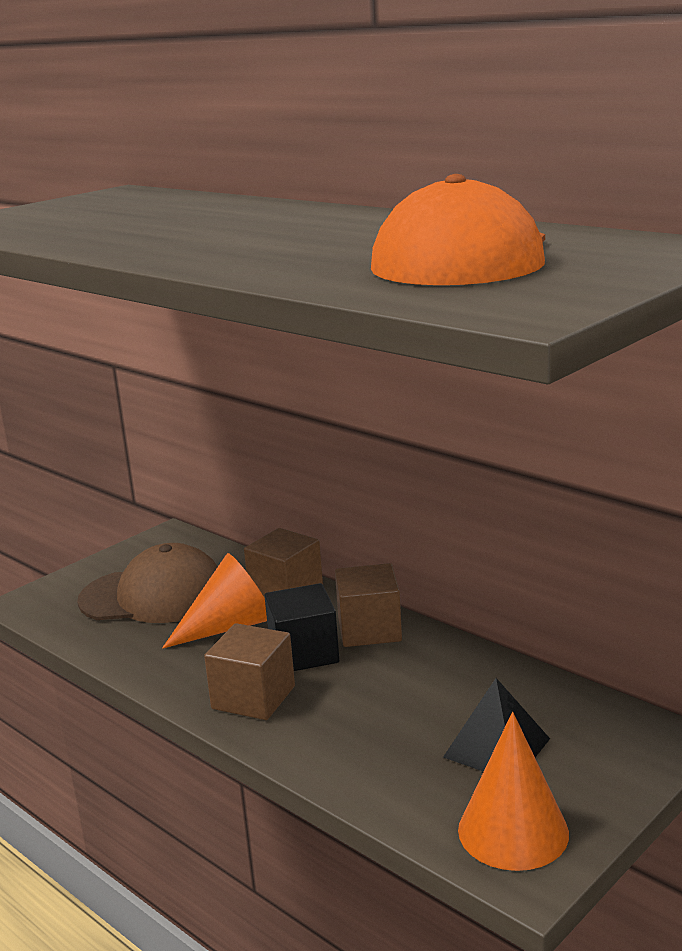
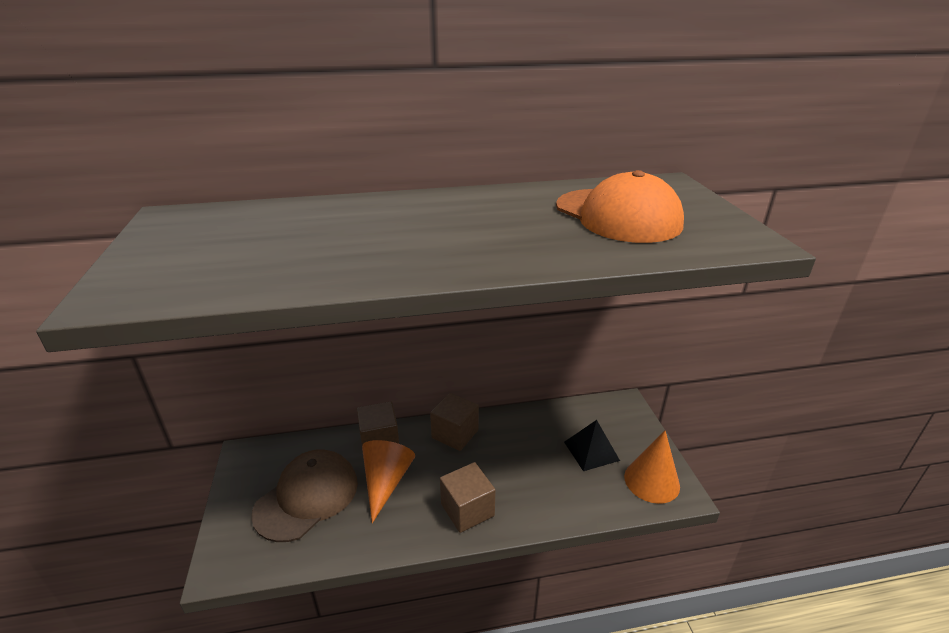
camera: 55 degrees left, 10 degrees up
black cube [264,583,339,671] -> none

